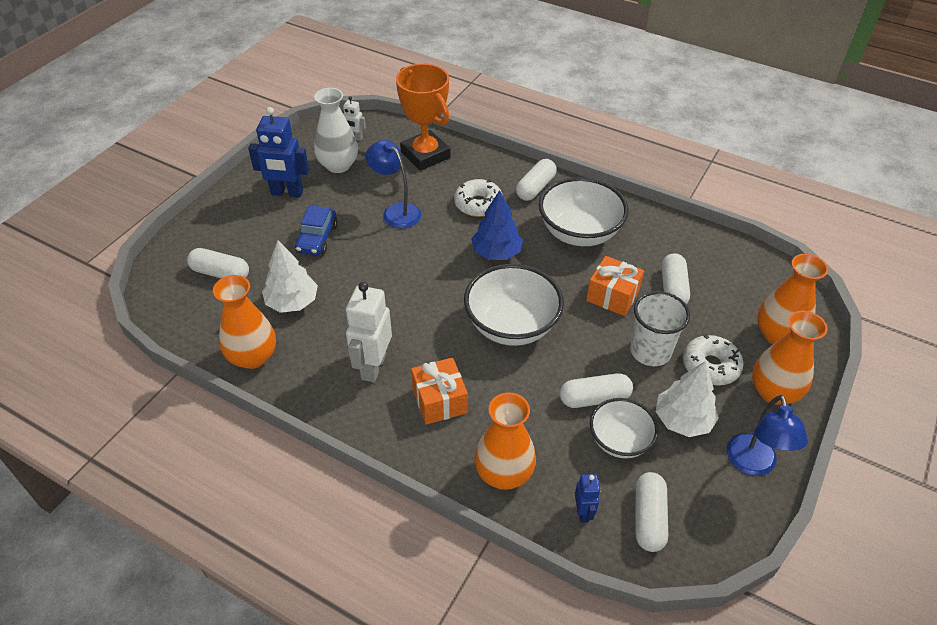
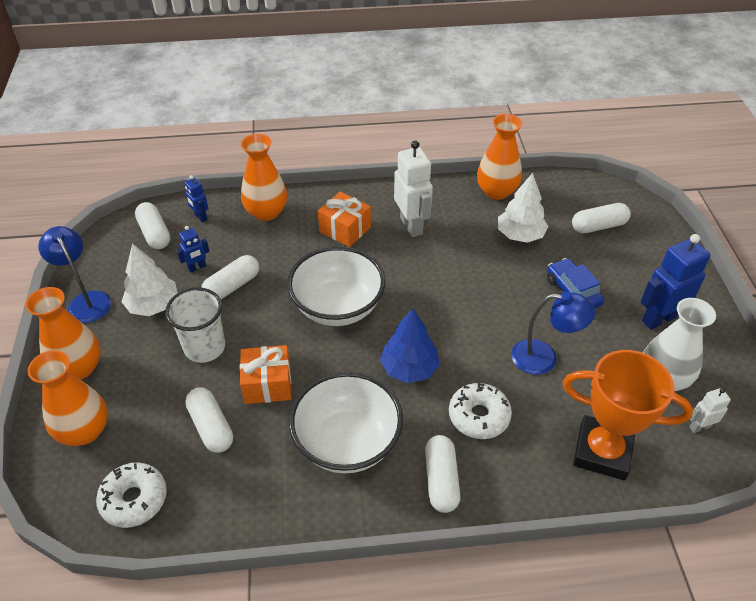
camera: 145 degrees right, 0 degrees up
white bowl [590,398,658,458] -> blue robot [177,226,210,273]
white donut [683,334,744,385] -> white donut moved to [96,462,167,528]

